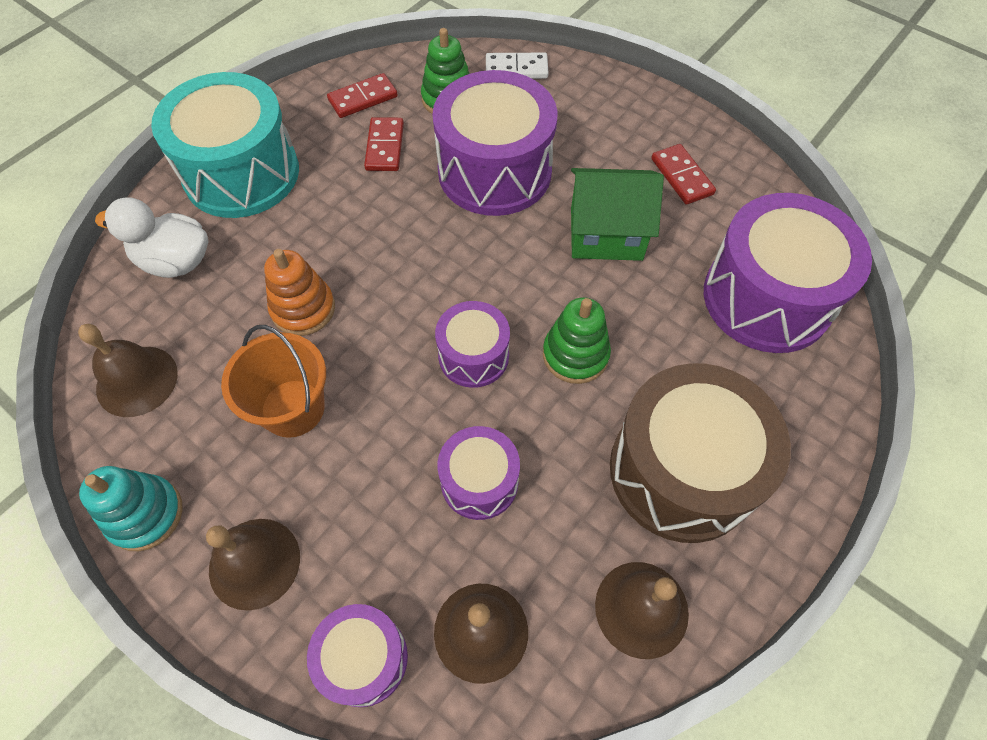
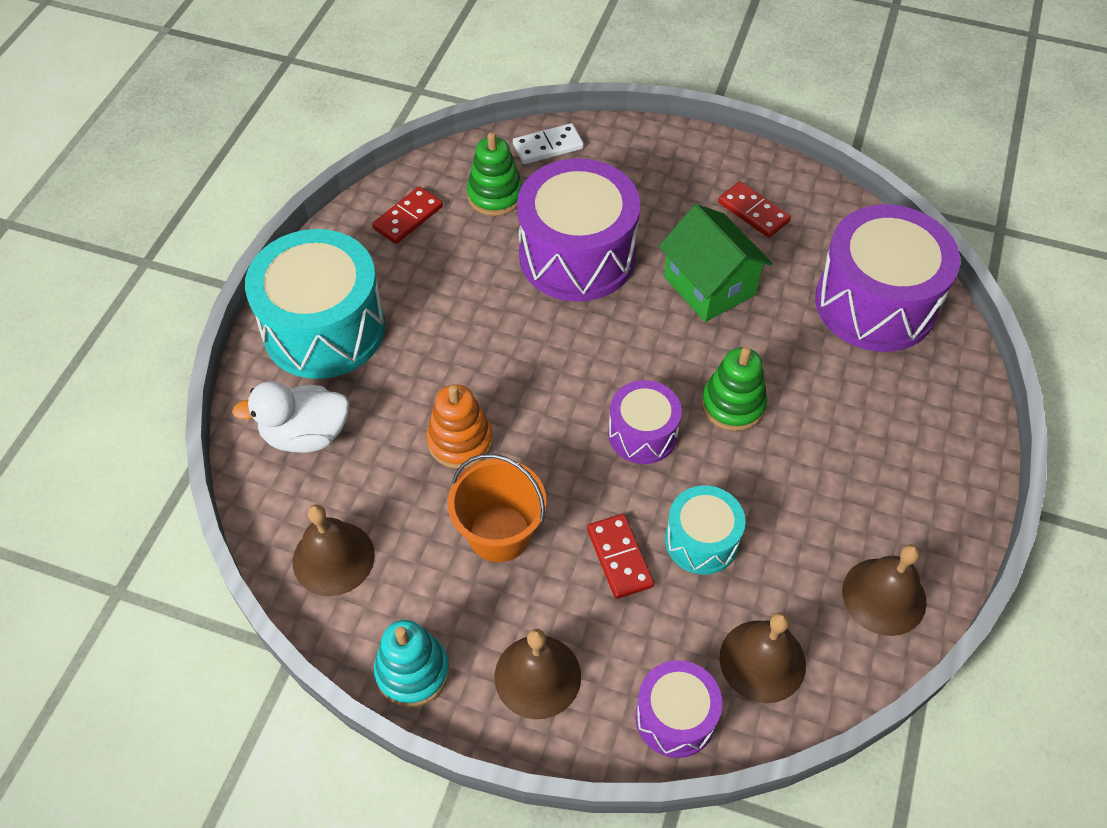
camera: 20 degrees left, 5 degrees down
red domino [364,117,404,171] -> red domino moved to [587,514,654,599]
purple drum [437,426,520,520] -> turquoise drum [665,485,746,574]
green house [571,168,664,261] -> green house turned 75 degrees clockwise [659,204,773,322]
brown drum [610,363,791,543] -> none

